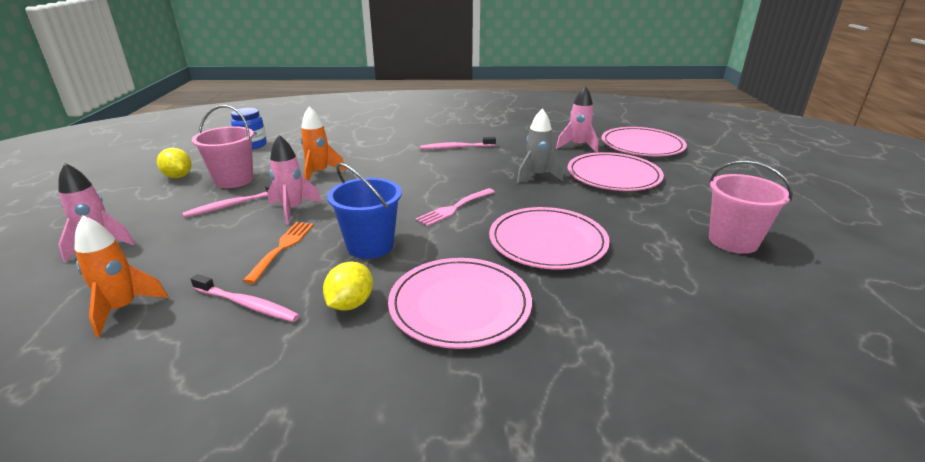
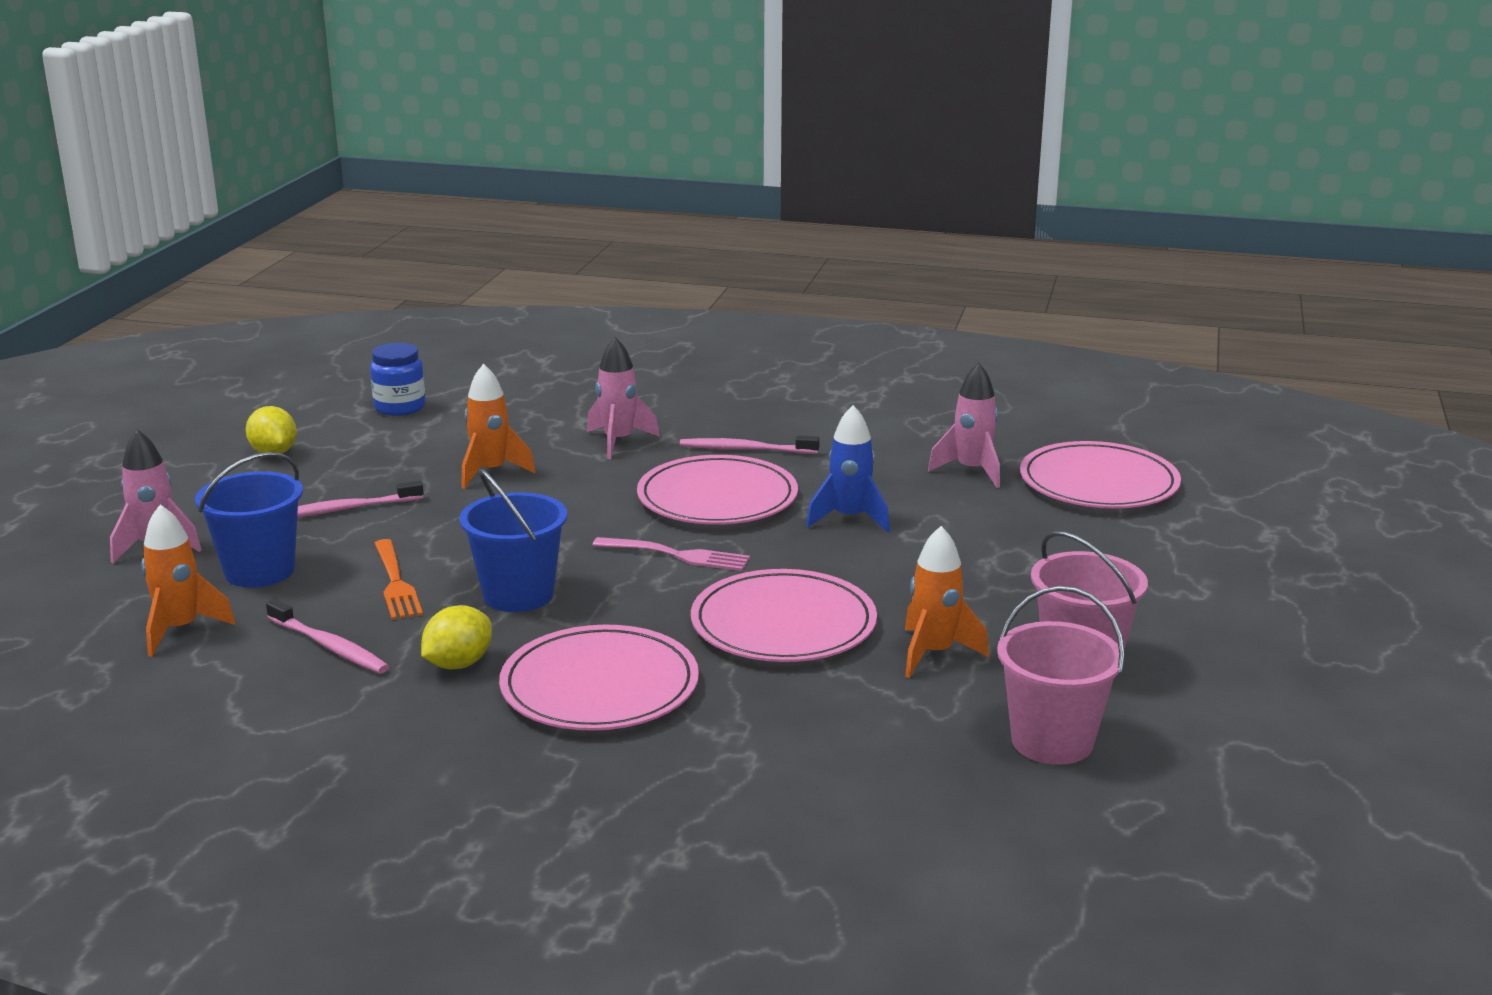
camera: 15 degrees right, 5 degrees down
pink bucket [192,105,254,188] -> pink bucket moved to [997,586,1125,765]
orange fork [243,222,314,284] -> orange fork turned 135 degrees clockwise [374,539,423,620]
pink rocket [267,135,322,225] -> pink rocket moved to [587,337,660,459]
pink fork [416,188,495,226] -> pink fork turned 135 degrees counterclockwise [592,537,750,571]
grey rocket [517,108,563,183] -> blue rocket [806,405,890,533]
pink plate [568,152,664,191] -> pink plate moved to [637,455,798,525]
none -> blue bucket [195,452,303,588]
none -> orange rocket [905,526,989,678]

